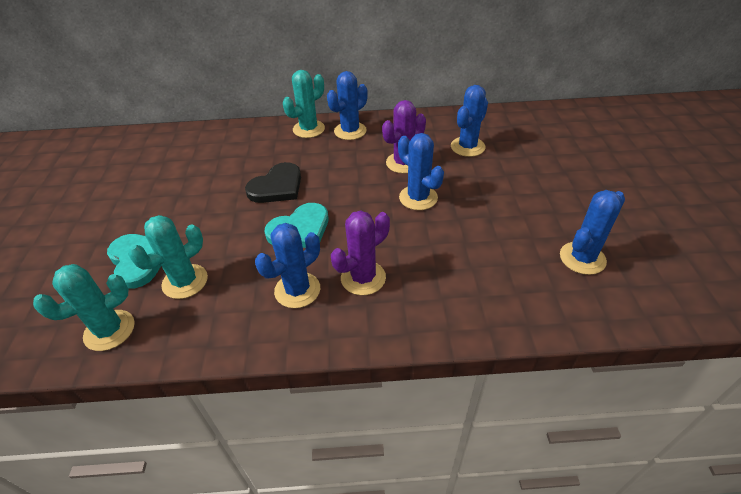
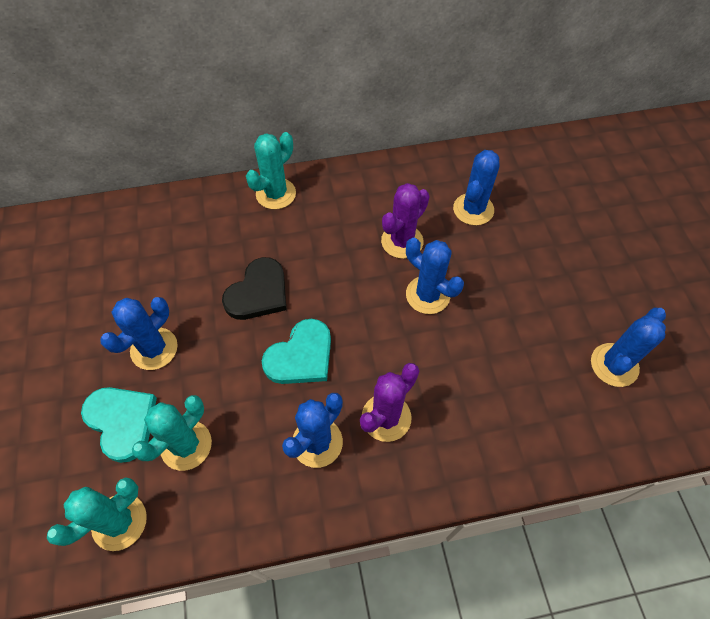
camera: 10 degrees left, 15 degrees up
blue cactus [327,71,368,140] -> blue cactus moved to [100,297,178,370]

